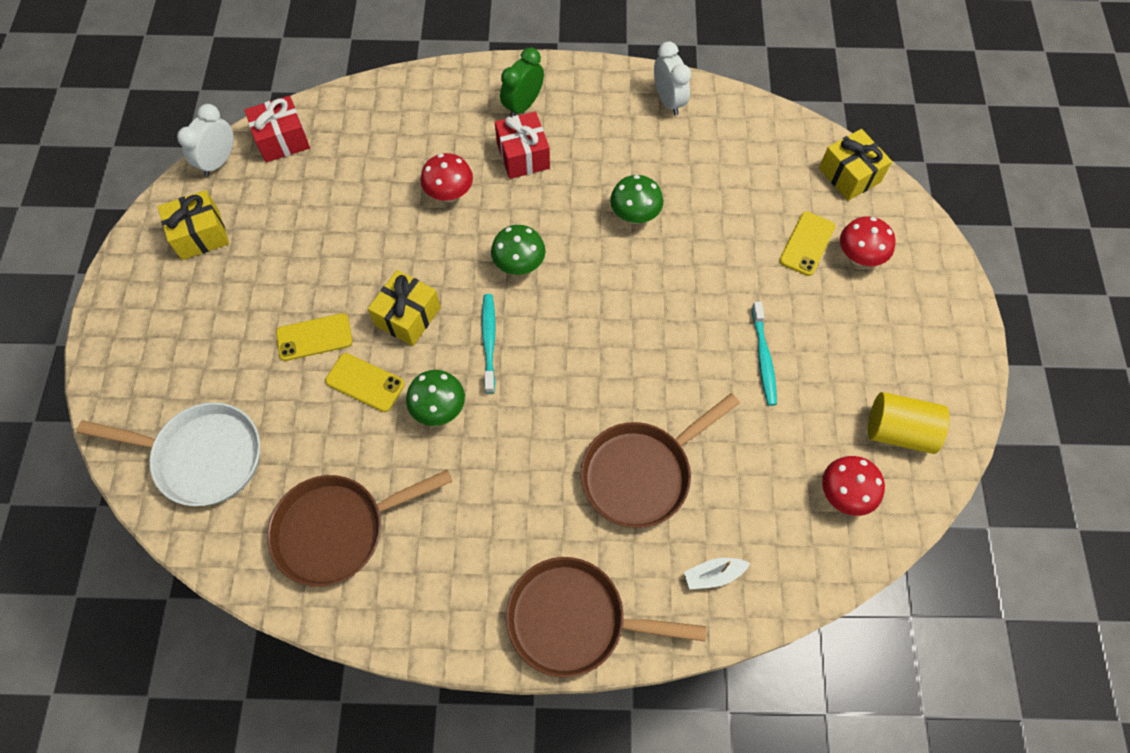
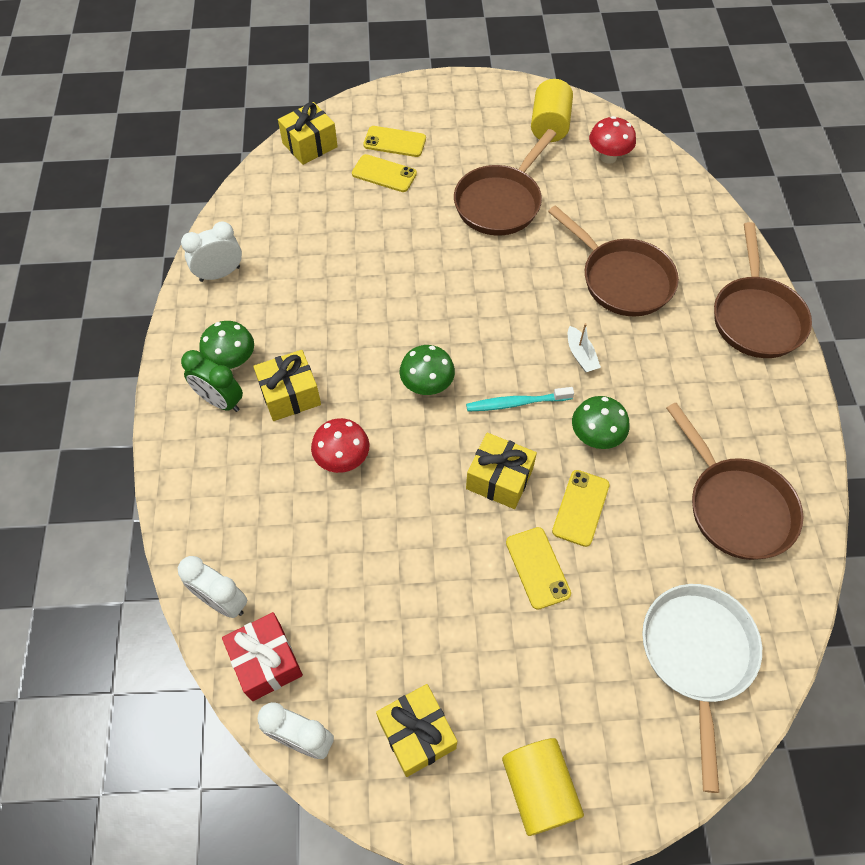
camera: 95 degrees left, 5 degrees down
red gift [495,111,550,179] -> yellow gift [253,350,321,421]
green mushroom [610,175,663,224] -> green mushroom moved to [199,321,254,370]
white boat [684,558,750,590] -> white boat moved to [568,323,601,373]
turquoise toothbrush [752,301,777,406] -> brown pan [454,129,556,235]
red mushroom [840,216,896,266] -> yellow phone [363,126,426,157]
none -> white clock [178,556,247,618]
none -> yellow cylinder [502,738,584,836]

